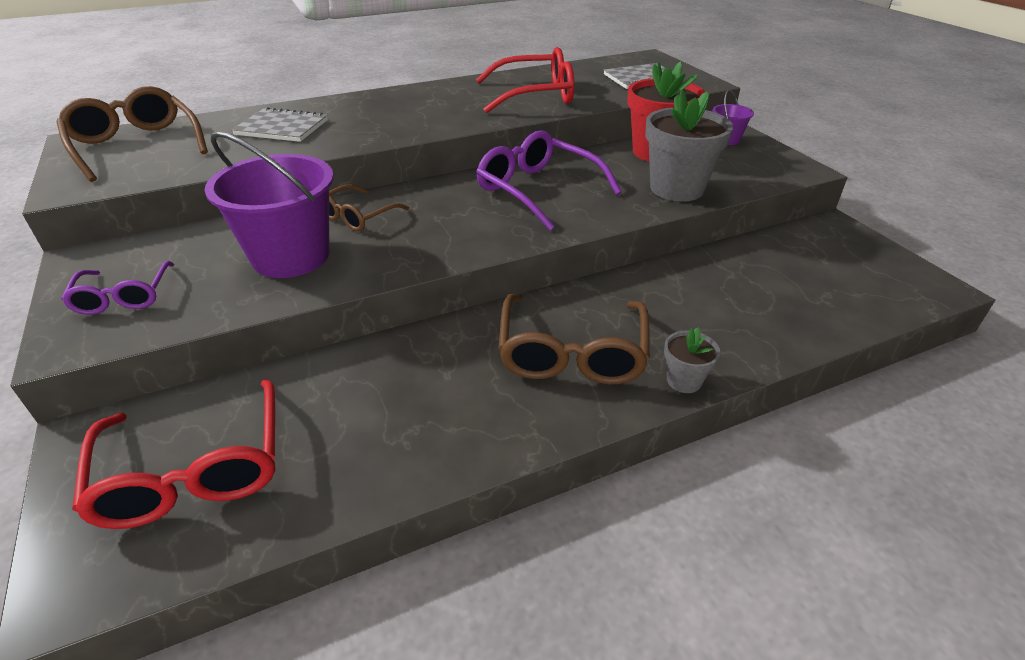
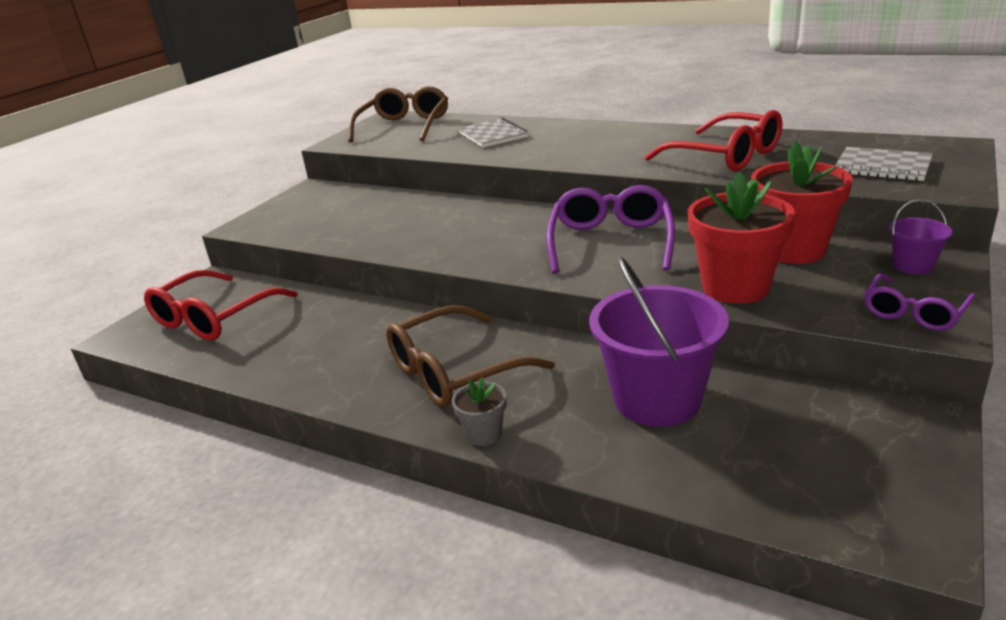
camera: 55 degrees right, 10 degrees down
purple glasses [61,261,174,315] -> purple glasses moved to [864,274,976,331]
purple bucket [205,131,334,278] -> purple bucket moved to [589,257,729,427]
brown glasses [329,185,409,231] -> none
grey flower pot [645,90,733,201] -> red flower pot [688,172,795,304]

